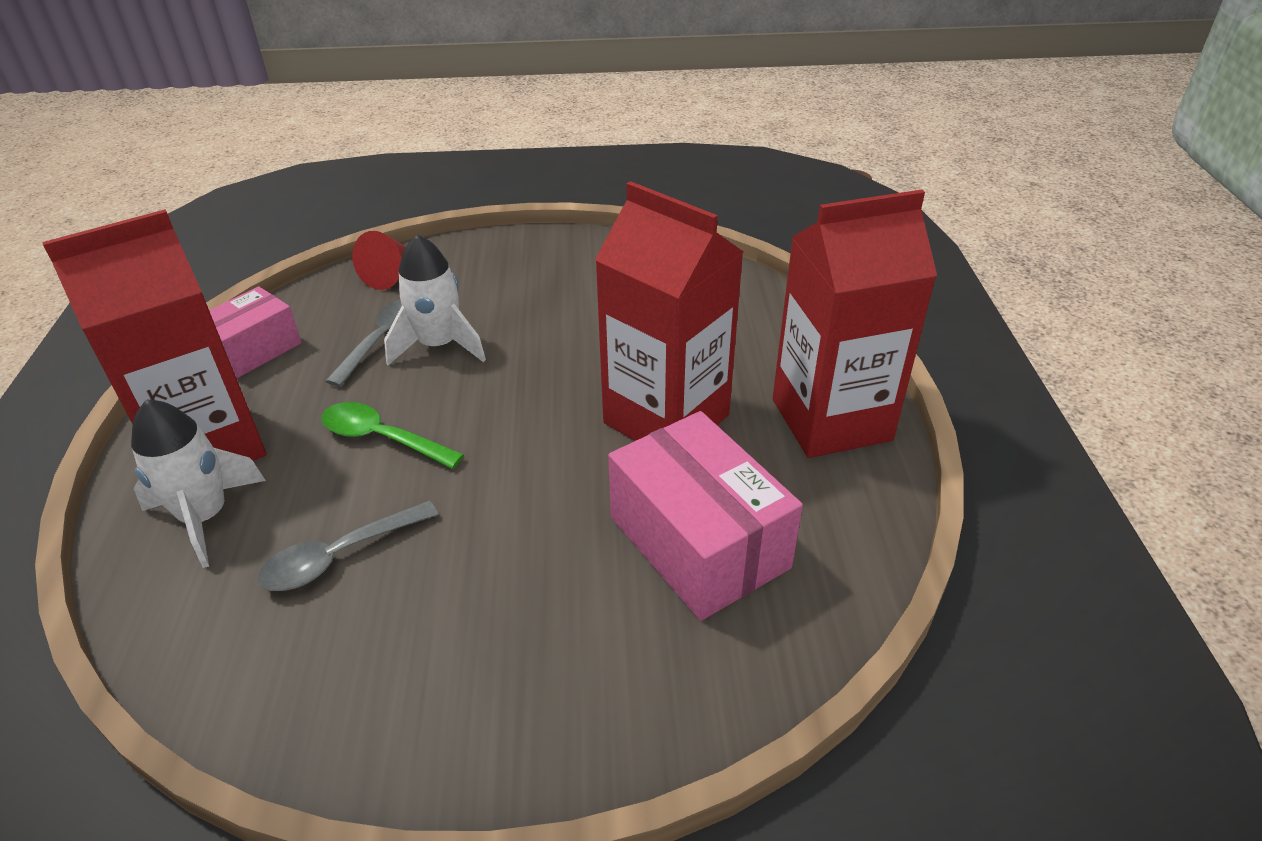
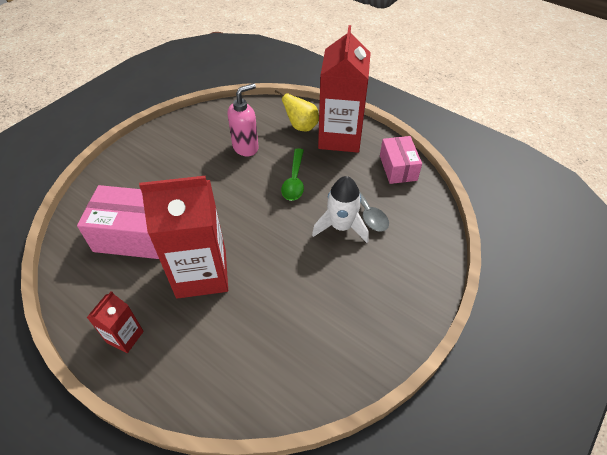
camera: 130 degrees right, 10 degrees up
white rocket [131,399,266,568] -> yellow pear [275,89,319,132]
grey spoon [257,500,439,591] -> pink soap dispenser [227,83,259,156]
green spoon [321,402,464,469] -> green spoon turned 120 degrees clockwise [281,148,304,201]
red cone [352,231,406,290] -> none
red carton [773,190,937,458] -> red carton [87,291,144,353], size x0.47

